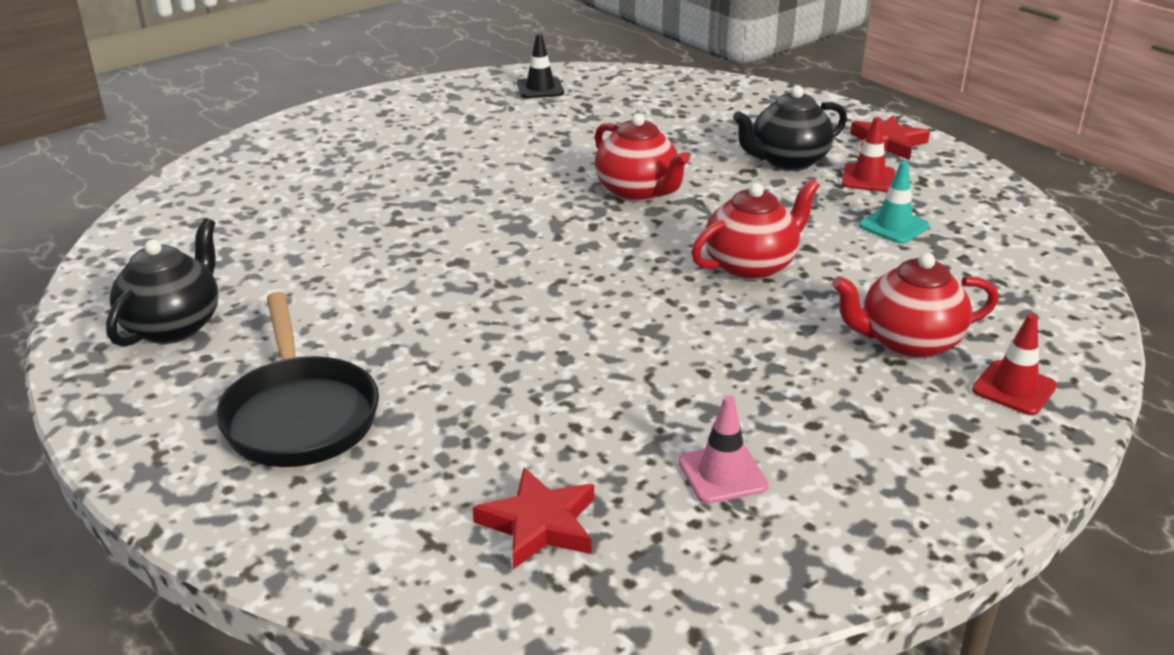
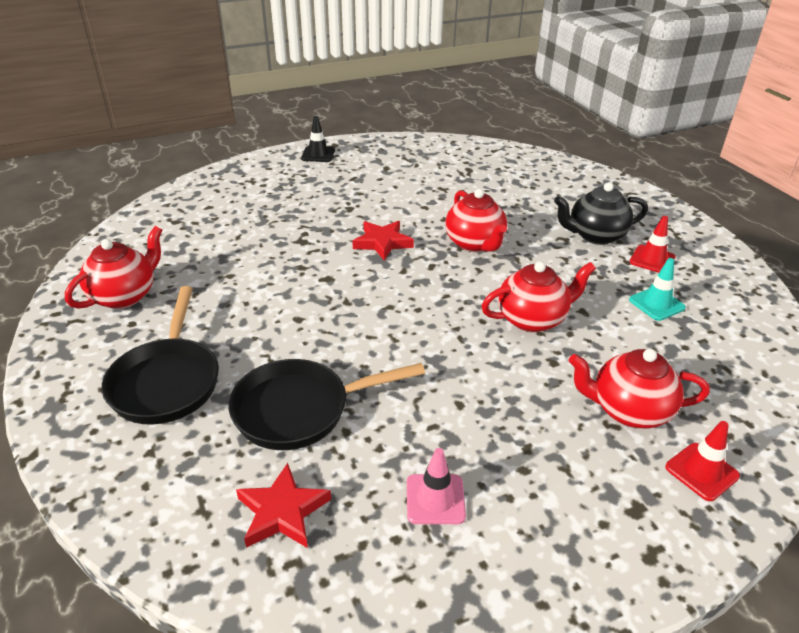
camera: 15 degrees right, 5 degrees up
black teapot [106,218,219,347] -> red teapot [65,226,162,309]
black traffic cone [517,34,564,98] -> black traffic cone moved to [301,116,335,162]
red star [850,115,930,160] -> red star moved to [352,221,414,261]
none -> black pan [229,359,425,450]

